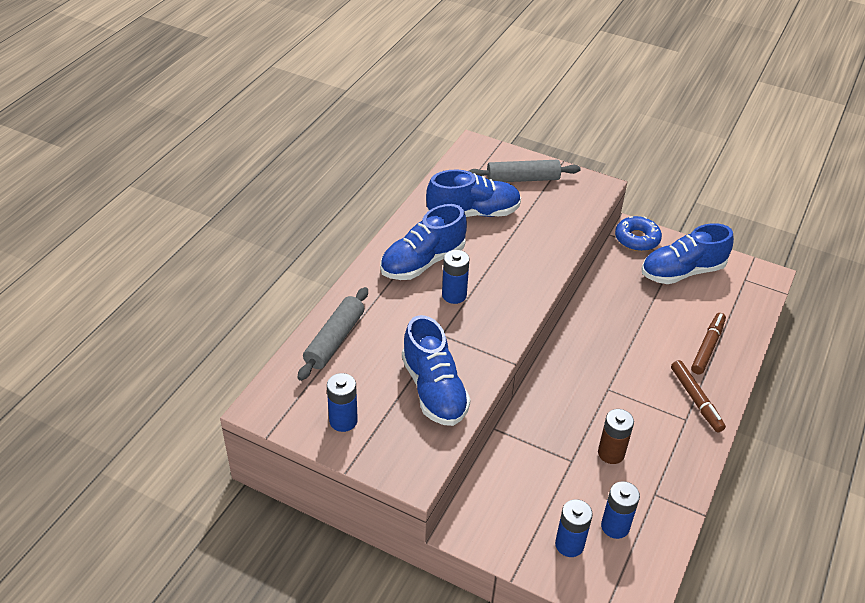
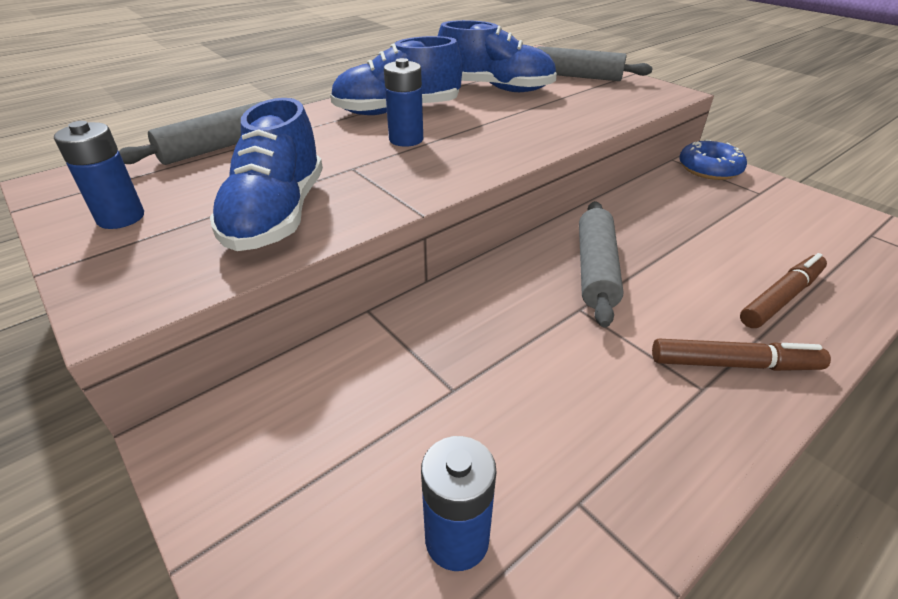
camera: 25 degrees right, 5 degrees down
blue battery [555,499,593,557] -> none
brown battery [598,409,634,464] -> none
blue shoe [641,223,734,284] -> none
brown marker [671,360,726,432] -> brown marker turned 90 degrees counterclockwise [652,339,831,371]
none -> grey rolling pin [579,201,623,327]

